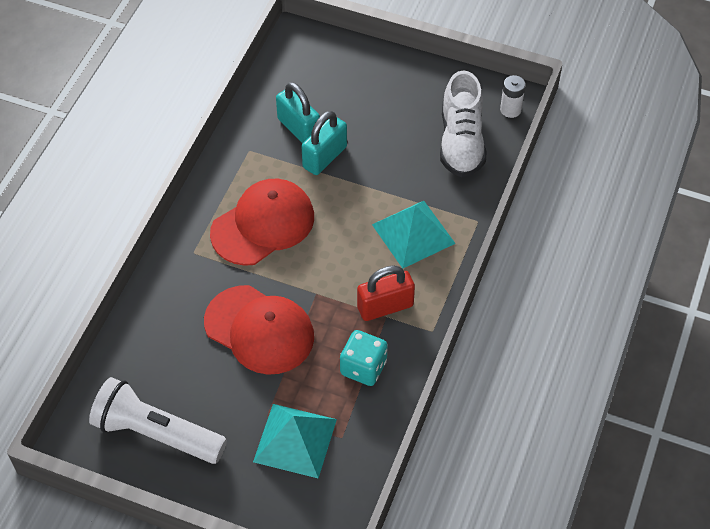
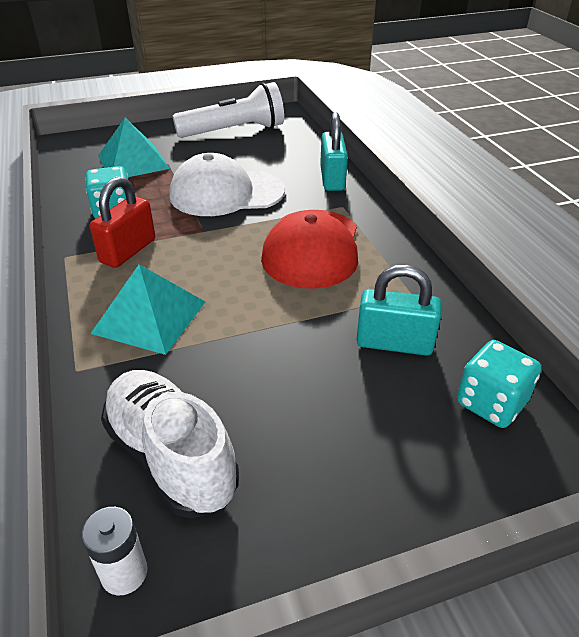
camera: 140 degrees right, 15 degrees down
red cap [204,285,314,375] -> white cap [169,153,285,216]
turquoise padlock [302,111,347,175] -> turquoise padlock moved to [320,112,348,191]
none -> turquoise dice [457,340,541,428]

